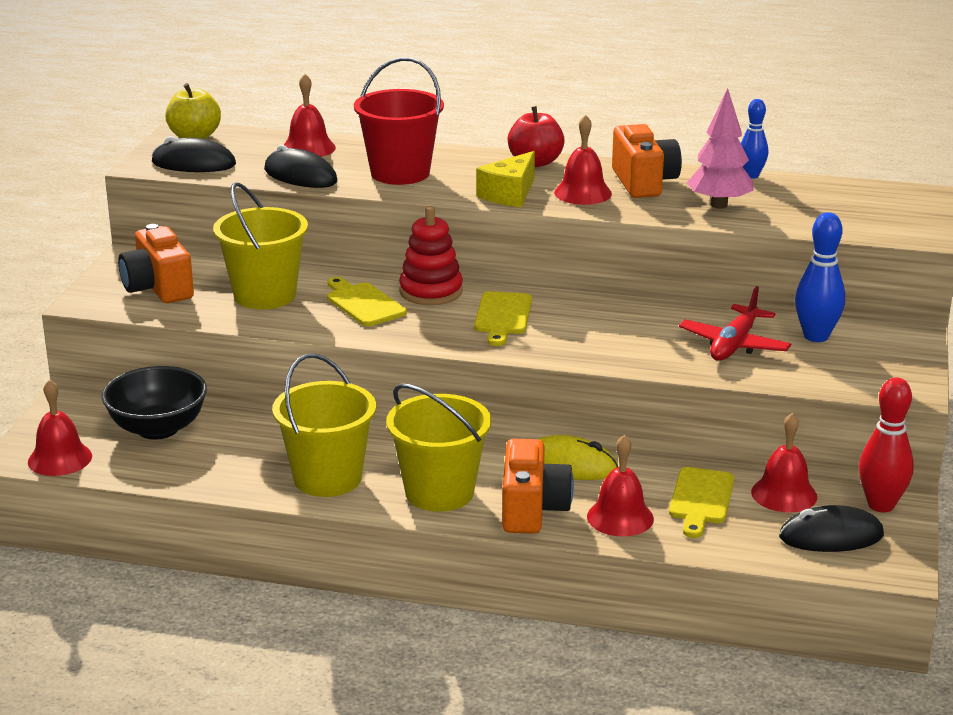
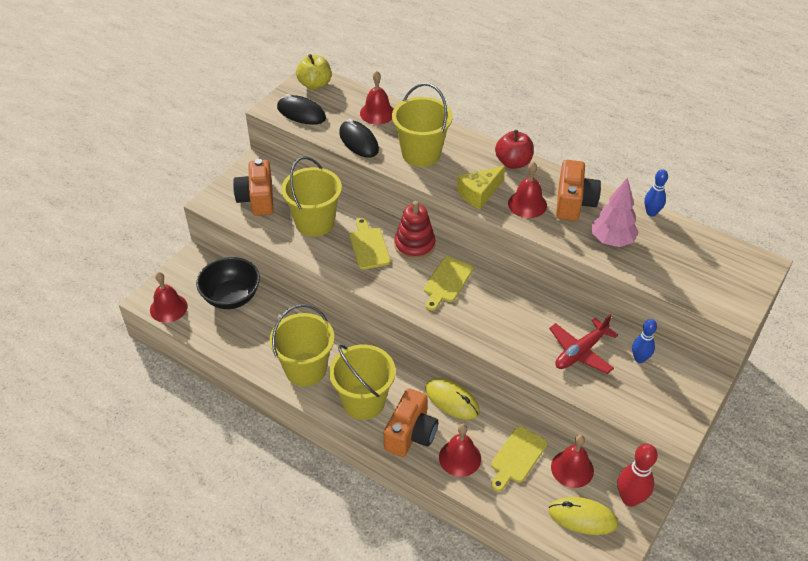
camera: 20 degrees right, 20 degrees up
red bucket [354,57,444,185] -> yellow bucket [392,83,453,167]
black mouse [779,505,884,552] -> yellow mouse [549,497,618,535]
blue bowling pin [795,212,845,342] -> blue bowling pin [632,319,657,363], size x0.65

